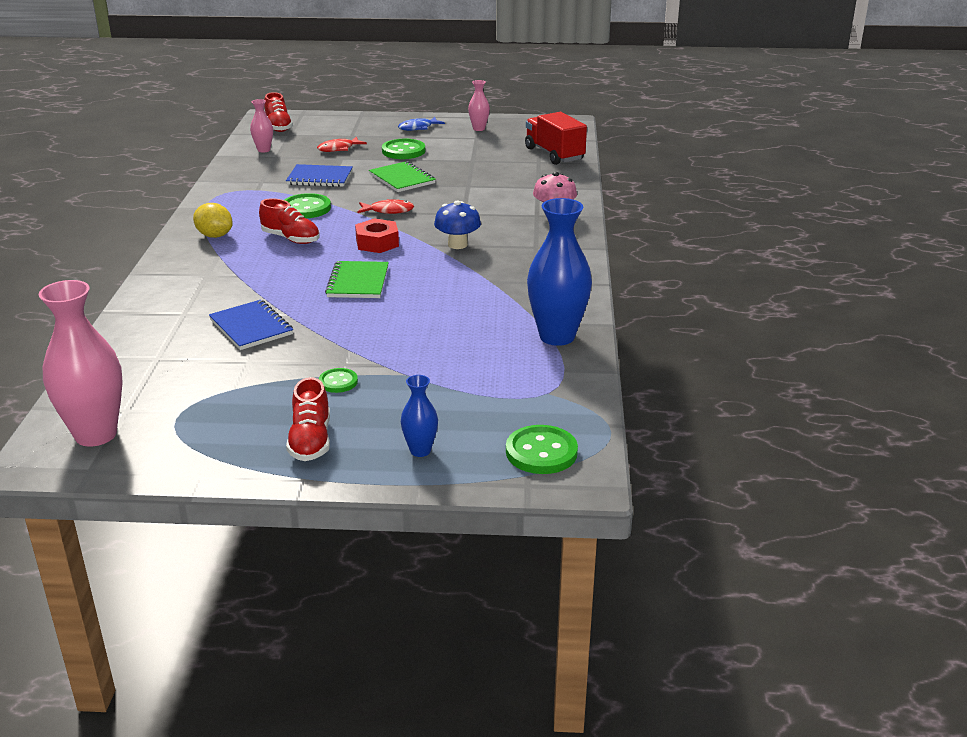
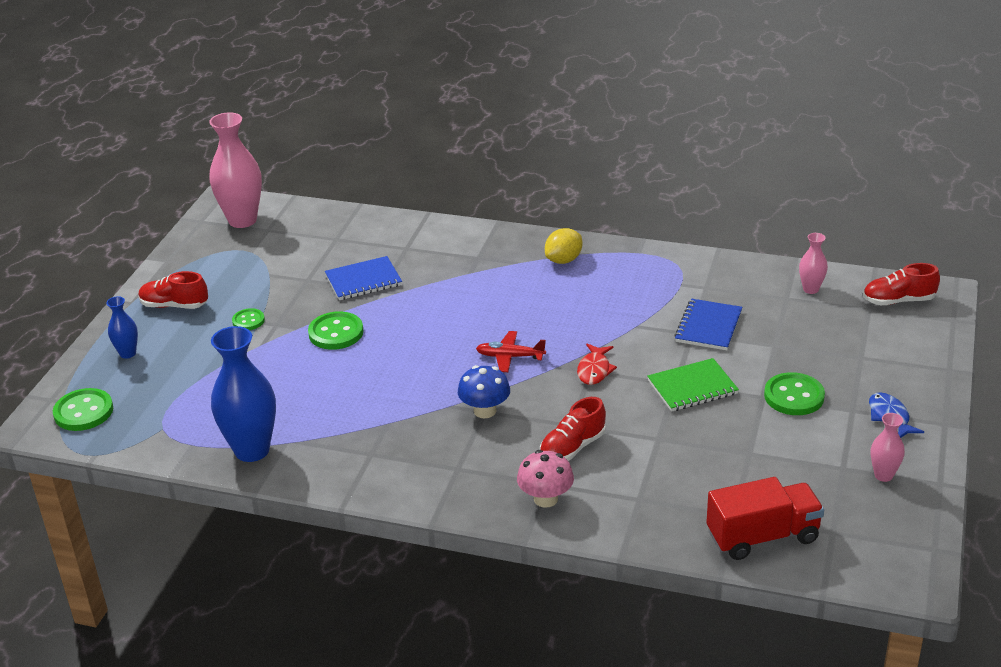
camera: 105 degrees right, 5 degrees up
red shoe [259,198,320,244] -> red shoe moved to [540,397,606,461]
green button [284,193,331,218] -> green button moved to [308,311,364,350]
red fish [317,137,367,152] -> none
green notebook [325,261,389,298] -> none
red nut [355,218,399,253] -> red plane [476,331,546,372]

